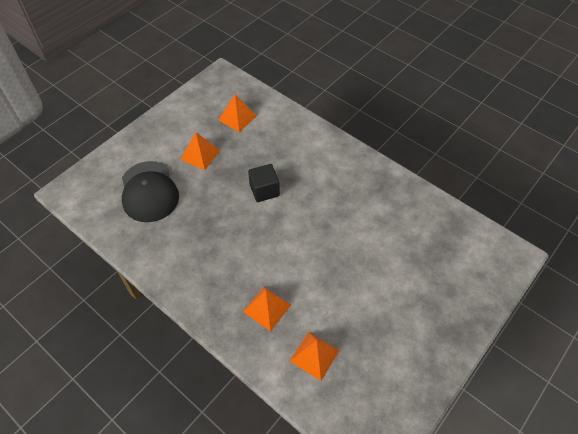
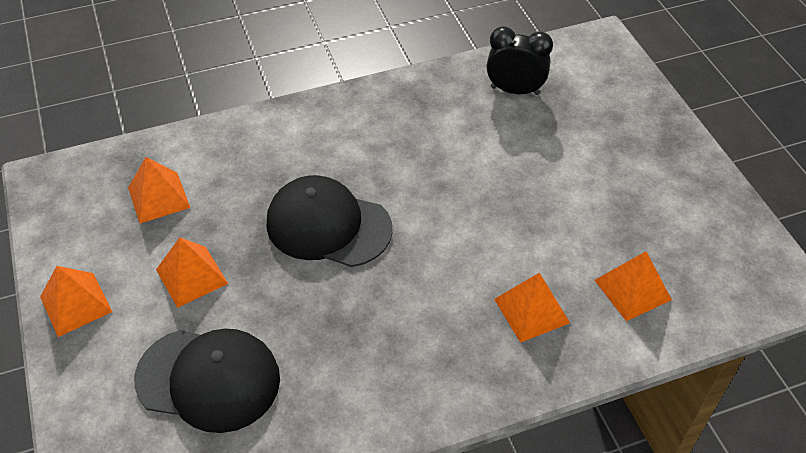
camera: 60 degrees left, 5 degrees down
black cube [248,164,280,202] -> black cap [267,175,393,267]
none -> orange pyramid [40,266,112,337]
none -> black clock [487,26,553,95]

